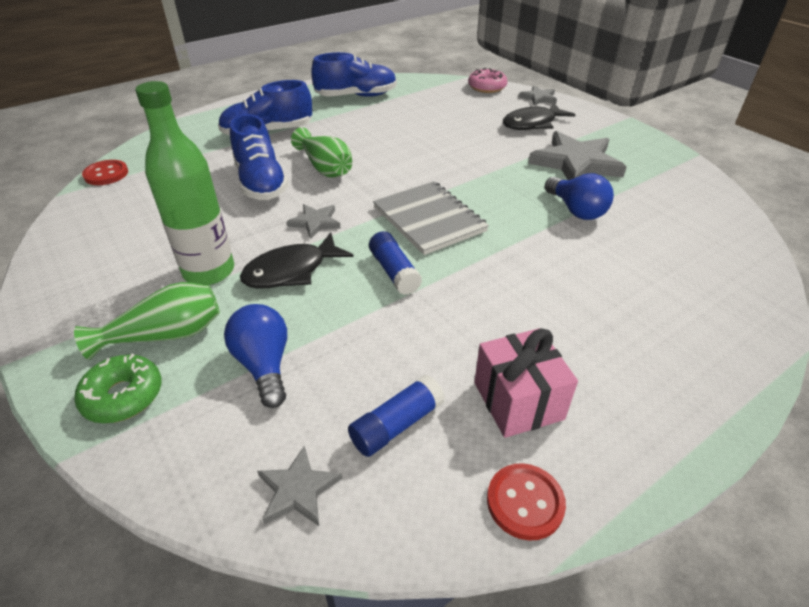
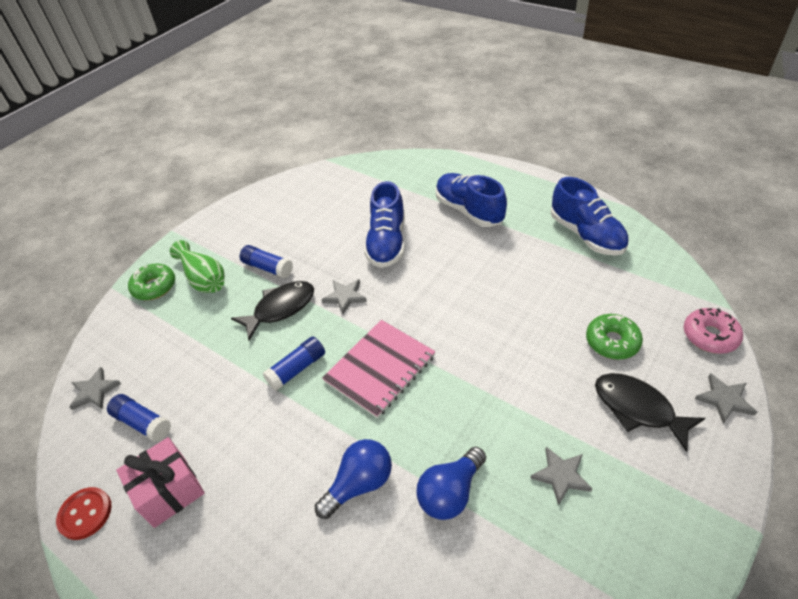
camera: 75 degrees right, 5 degrees up
red button [82,160,128,185] -> none
green bottle [135,81,234,285] -> blue glue stick [240,245,293,278]
blue light bulb [224,304,287,408] -> blue light bulb moved to [315,439,392,519]
blue shoe [230,114,289,200] -> blue shoe turned 45 degrees counterclockwise [364,181,405,268]
black fish [240,232,353,289] -> black fish turned 105 degrees clockwise [231,281,314,340]
green vase [291,127,352,178] -> none
grey notebook [373,181,489,255] -> pink notebook [322,320,435,418]
grey star [528,131,627,180] -> grey star [531,447,593,506], size x0.50
none -> green donut [586,314,643,359]

